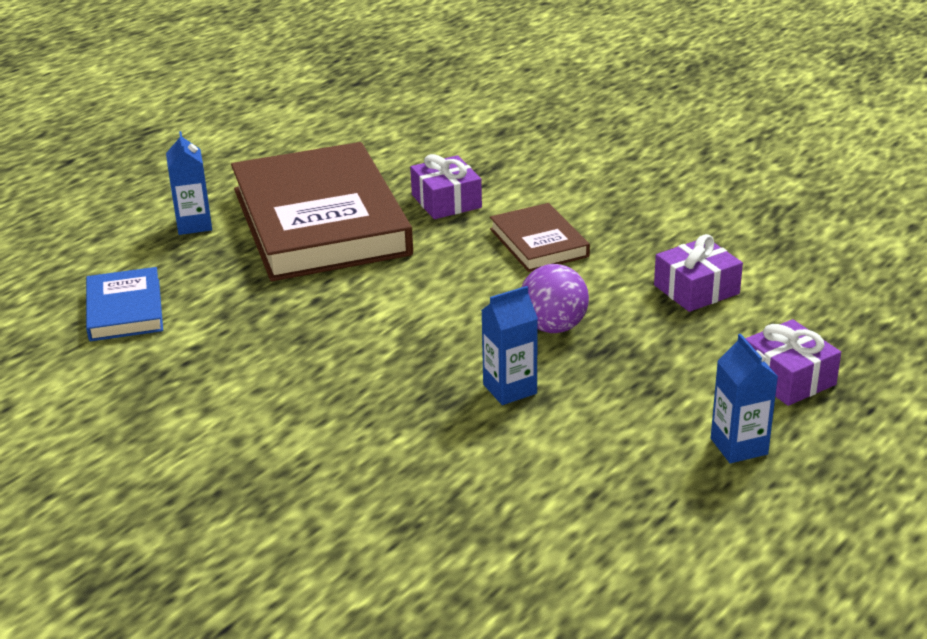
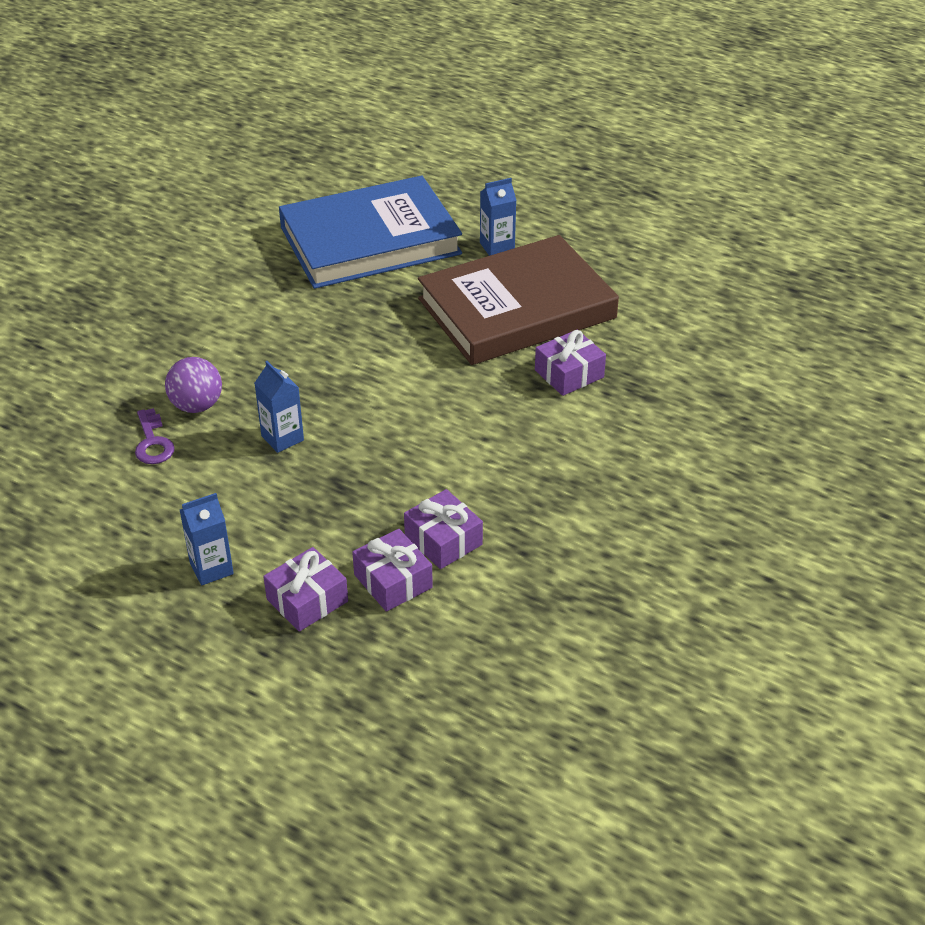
camera: 80 degrees right, 10 degrees up
blue book [86,267,163,341] -> blue book [279,176,462,289], size x2.16
brown book [490,203,590,272] -> none
purple ball [521,264,589,333] -> purple ball moved to [165,357,222,413]
none -> purple key [135,408,175,464]
none -> purple gift [352,529,433,612]

